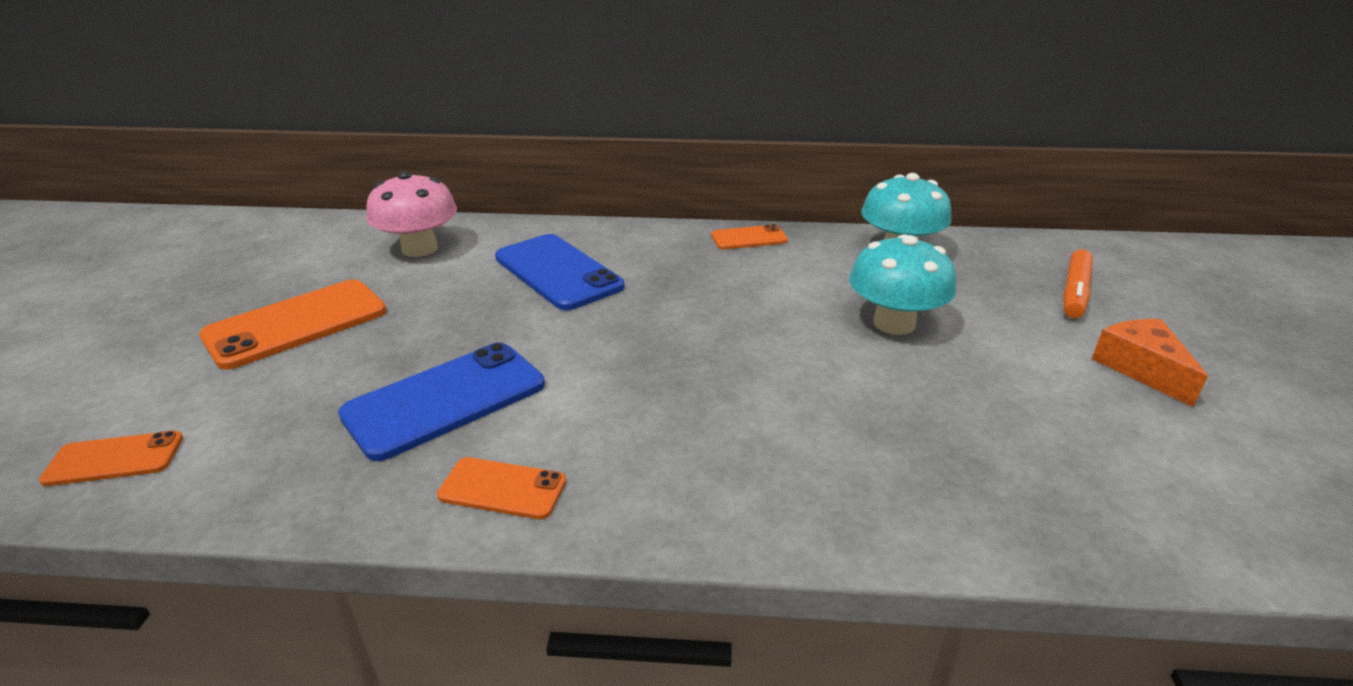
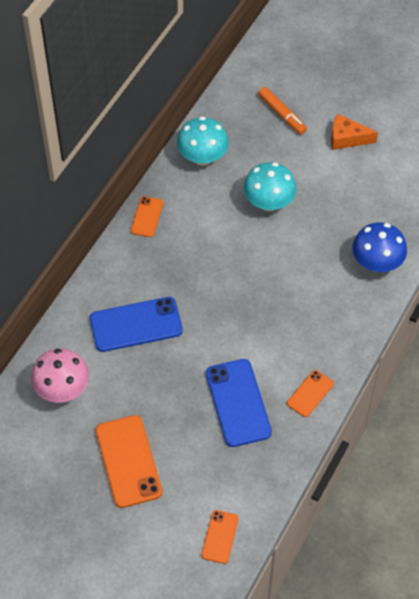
camera: 65 degrees left, 25 degrees up
none -> blue mushroom [352,222,407,272]

